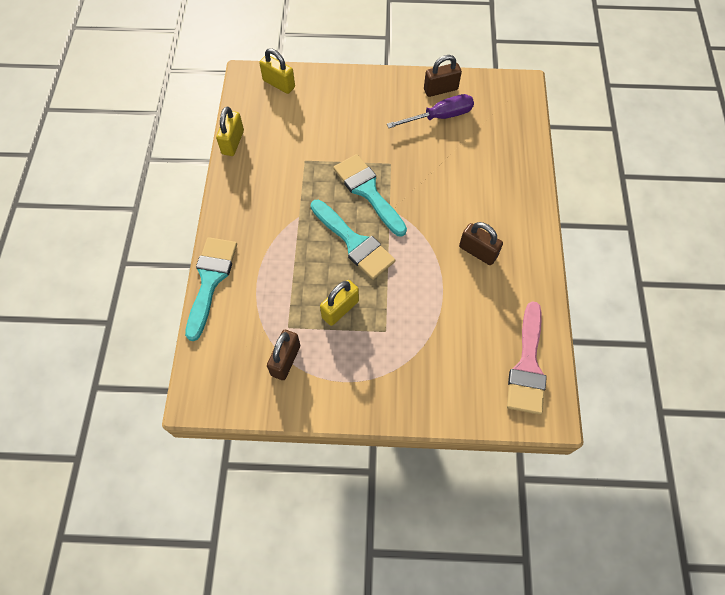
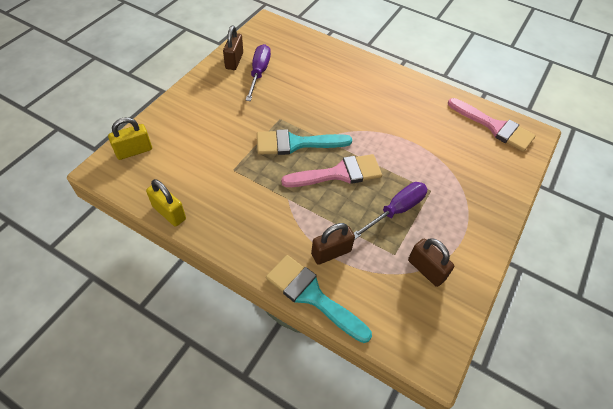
camera: 65 degrees left, 10 degrees down
turquoise brush [311,200,395,280] -> pink brush [281,154,382,187]
yellow padlock [320,280,359,326] -> purple screwdriver [354,182,427,239]
brown padlock [459,222,503,265] -> brown padlock moved to [311,223,355,265]

